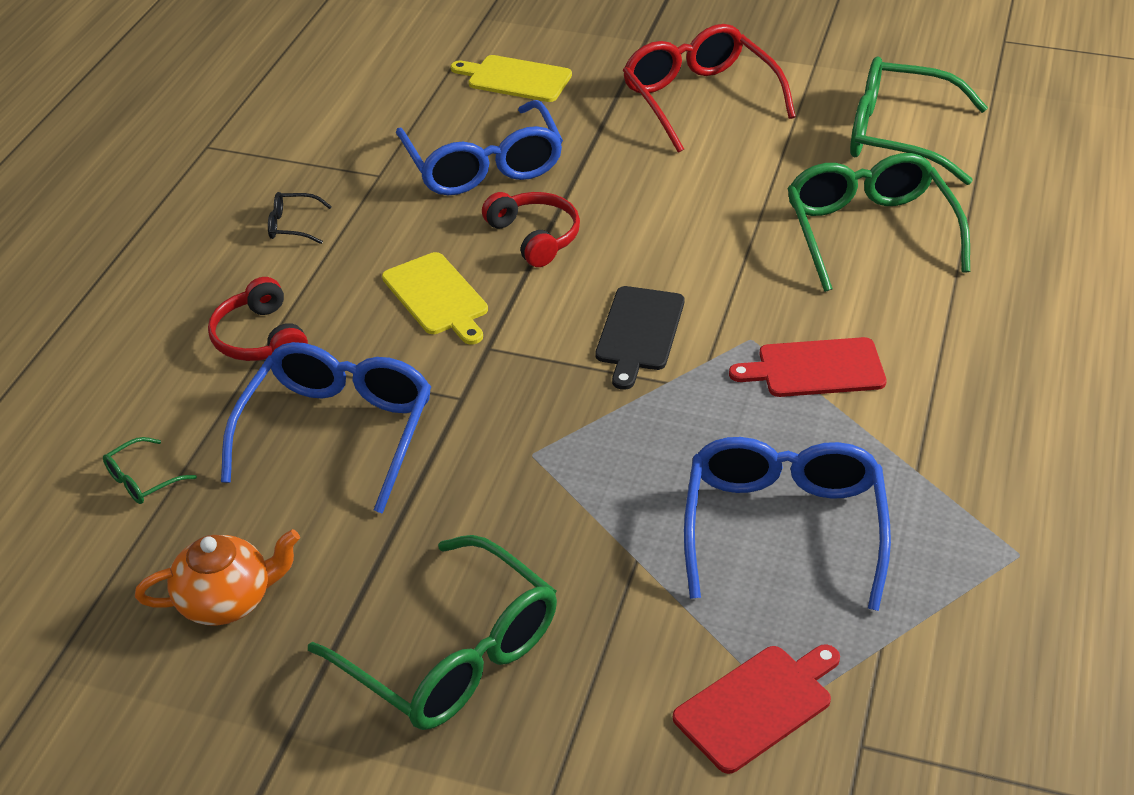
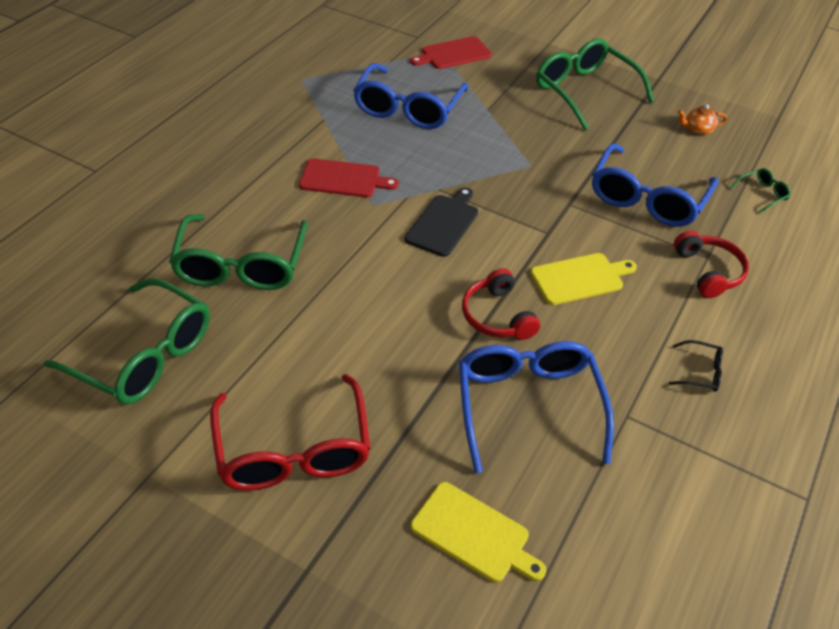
camera: 170 degrees left, 5 degrees up
orange teapot [135,529,300,625] -> orange teapot [678,104,727,135], size x0.62
yellow cutting board [382,252,488,344] -> yellow cutting board turned 90 degrees clockwise [530,253,637,305]

